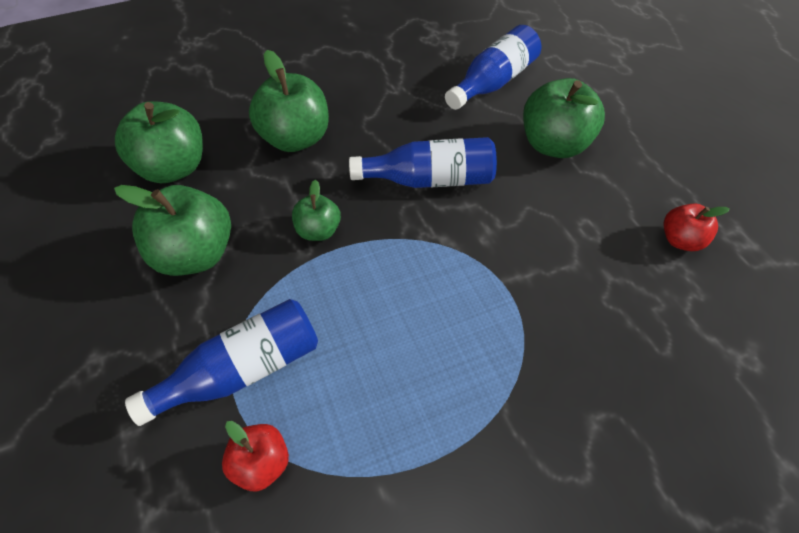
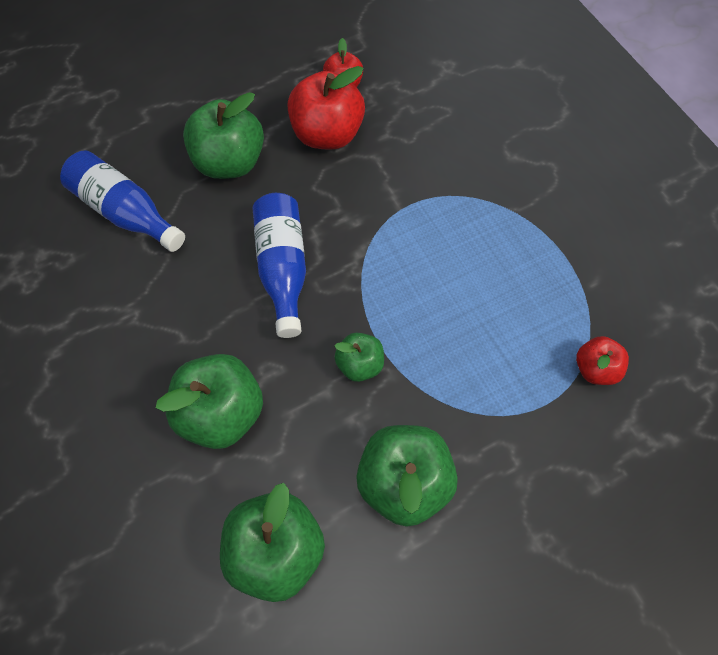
camera: 95 degrees left, 10 degrees up
blue bottle [125,299,318,426] -> none
none -> red apple [287,66,365,150]

